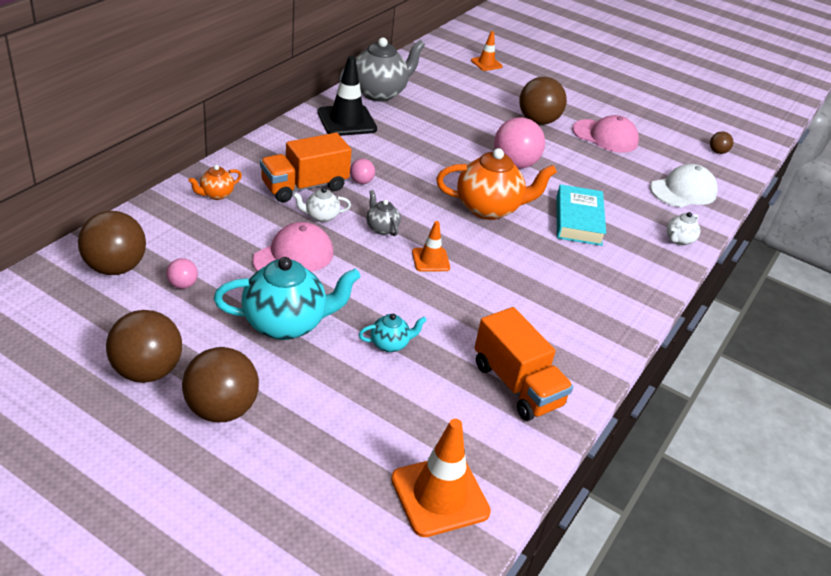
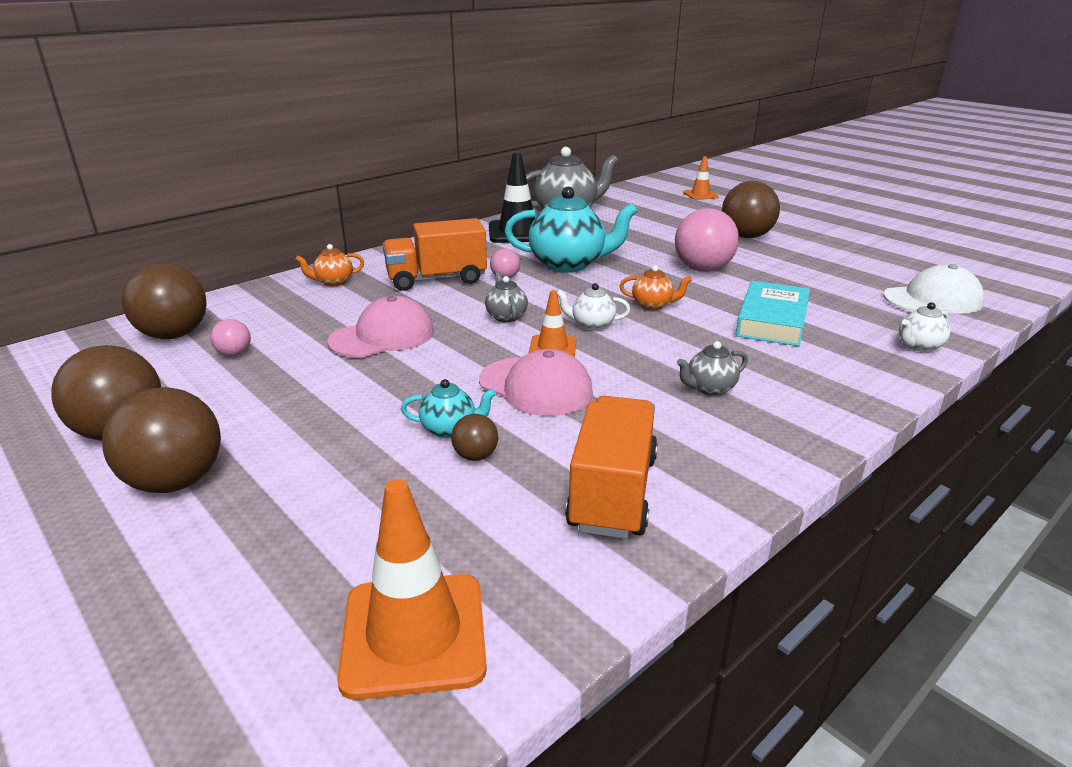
camera: 20 degrees right, 10 degrees down
turquoise teapot [214,257,361,340] -> turquoise teapot moved to [504,187,638,273]
white teapot [293,187,351,222] -> white teapot moved to [557,283,630,331]
orange teapot [436,148,557,220] -> orange teapot [620,265,692,310], size x0.48
orange truck [475,307,573,421] -> orange truck turned 150 degrees counterclockwise [565,396,658,539]
pink cap [572,115,639,153] -> pink cap moved to [479,349,593,416]
brown ball [710,131,733,154] -> brown ball moved to [451,414,498,461]
none -> grey teapot [677,341,748,396]

